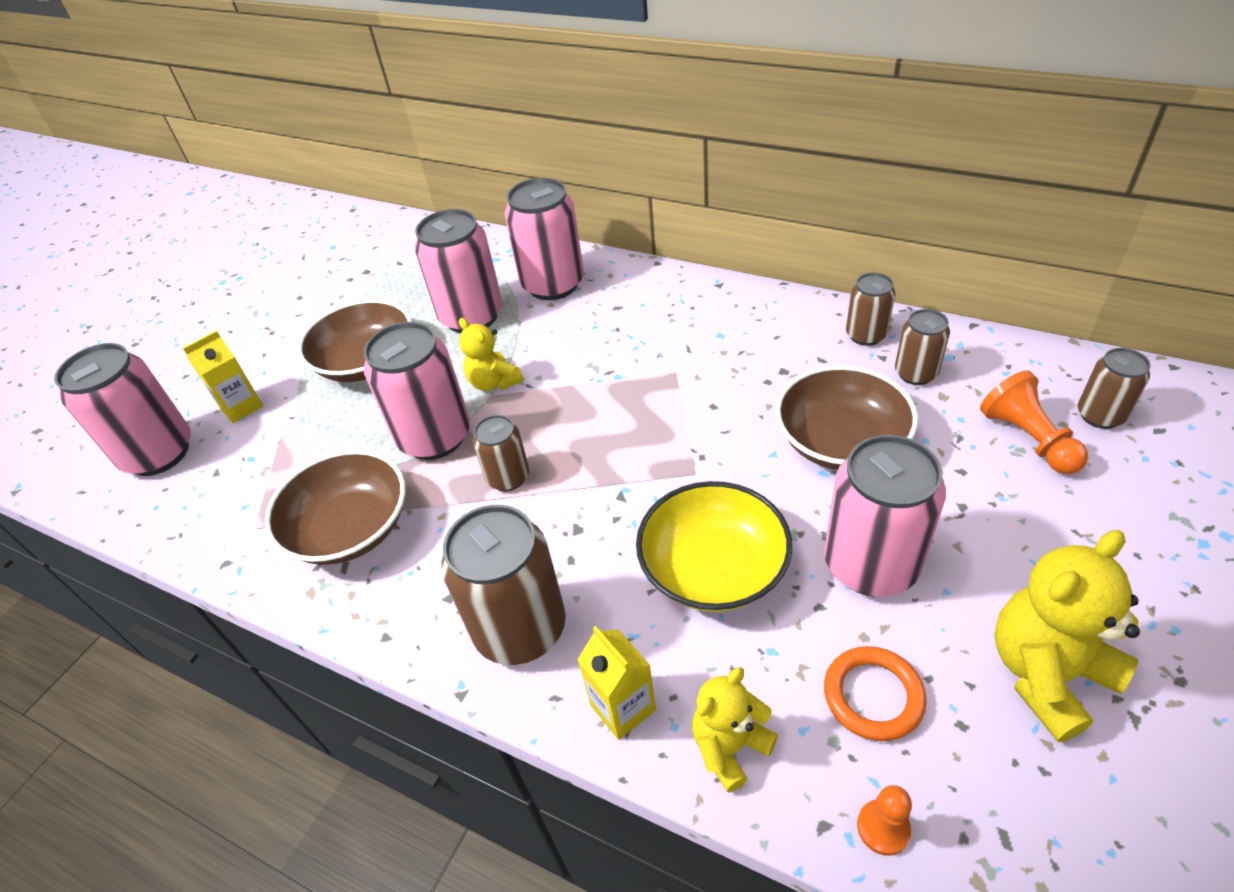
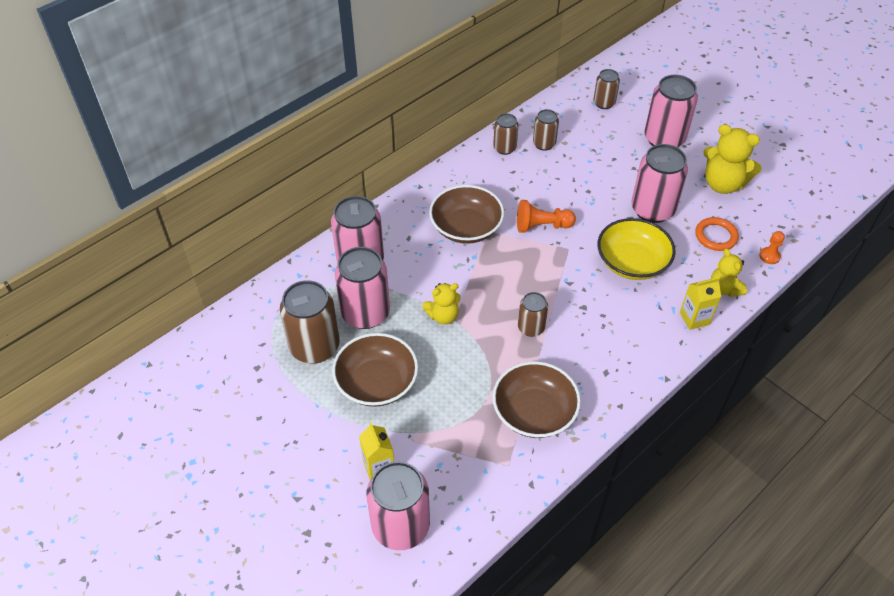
camera: 75 degrees left, 5 degrees up
pink can [364,322,470,460] -> pink can moved to [644,75,698,147]
brown can [441,505,566,665] -> brown can moved to [280,280,340,364]
brown bowl [776,366,918,470] -> brown bowl moved to [429,185,504,244]
orange pawn [980,370,1088,474] -> orange pawn moved to [517,200,576,233]
yellow teddy bear [995,530,1140,742] -> yellow teddy bear turned 45 degrees counterclockwise [703,124,762,194]

